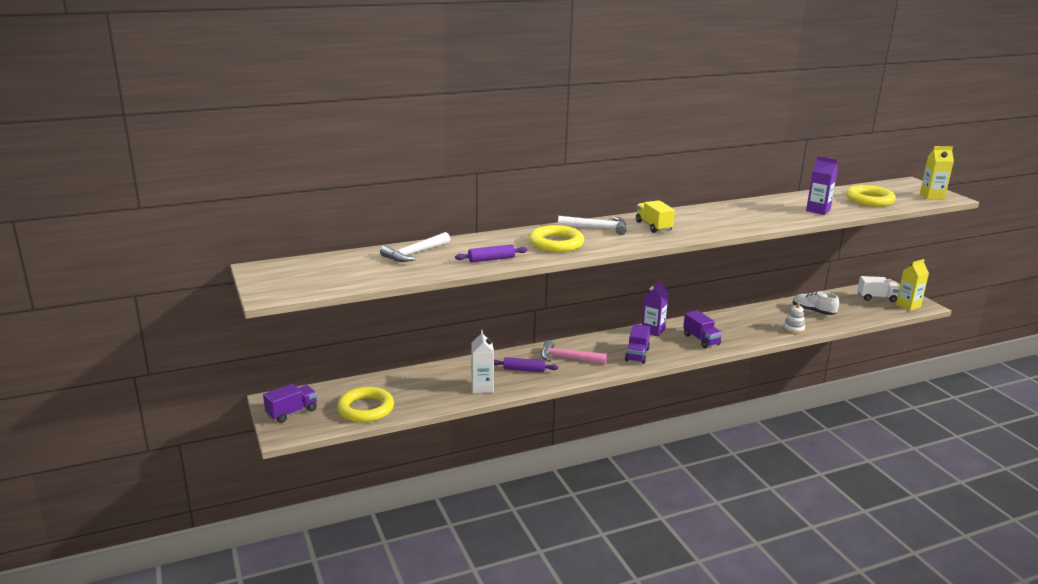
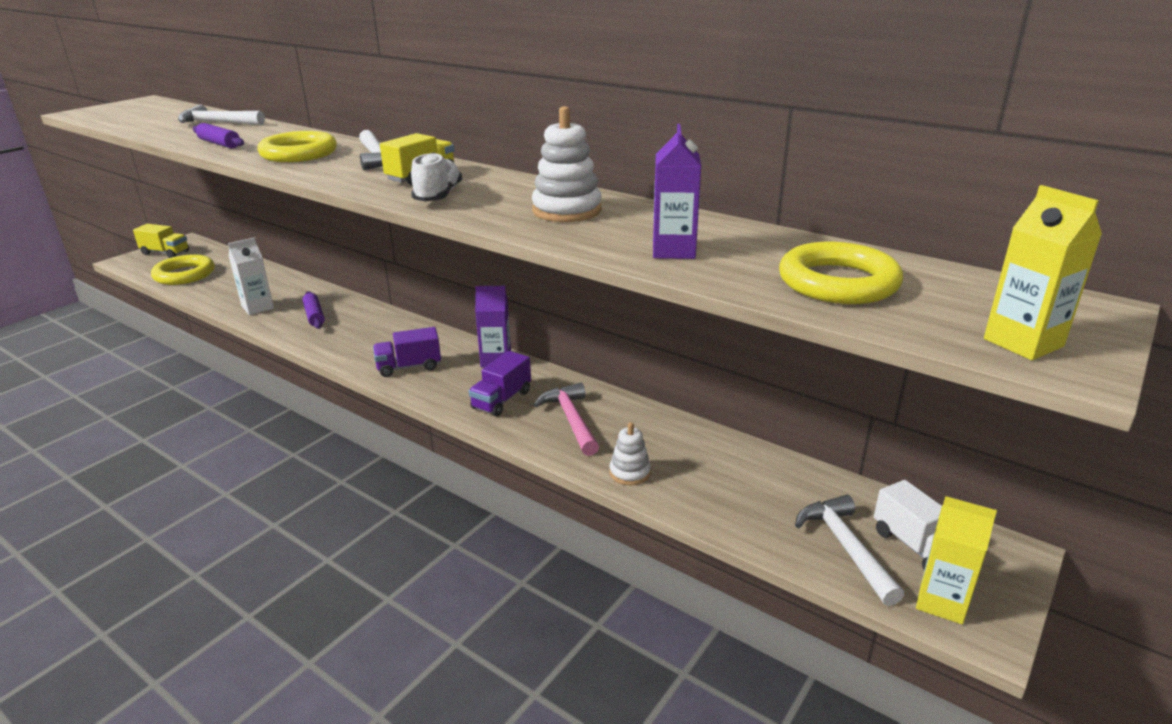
camera: 60 degrees right, 5 degrees up
purple truck [263,384,317,423] -> yellow truck [133,224,189,258]
pink hammer [541,340,607,364] -> pink hammer moved to [534,383,599,456]
white shoe [793,292,839,315] -> white shoe moved to [411,152,462,201]
none -> white stacking toy [532,106,602,222]
none -> white hammer [795,495,904,606]

